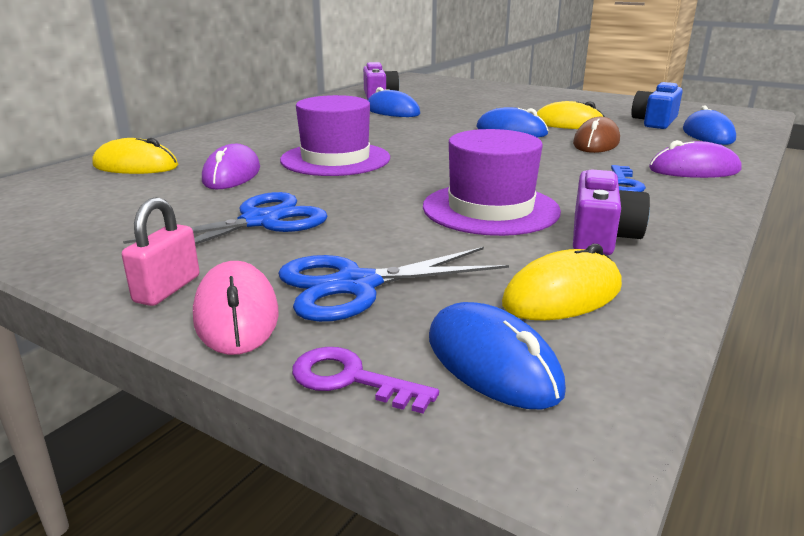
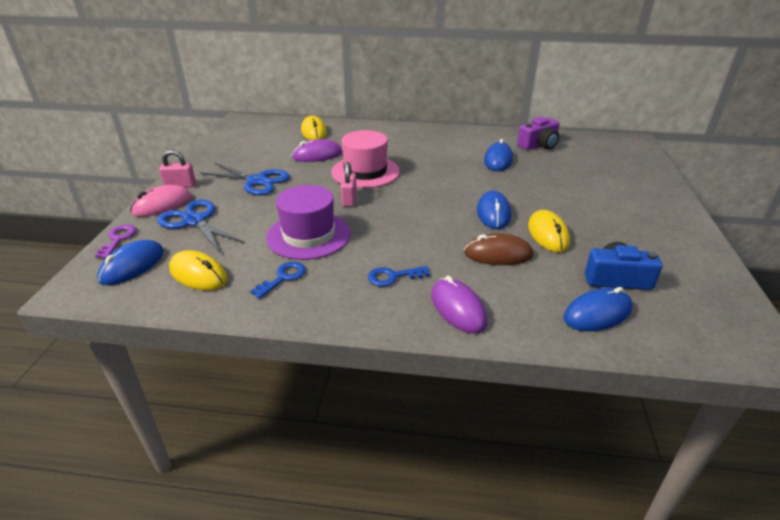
camera: 65 degrees right, 10 degrees up
purple hat [280,95,390,176] -> pink hat [331,130,400,188]
purple camera [573,169,650,255] -> blue key [250,262,306,299]
none -> pink padlock [341,162,357,207]

